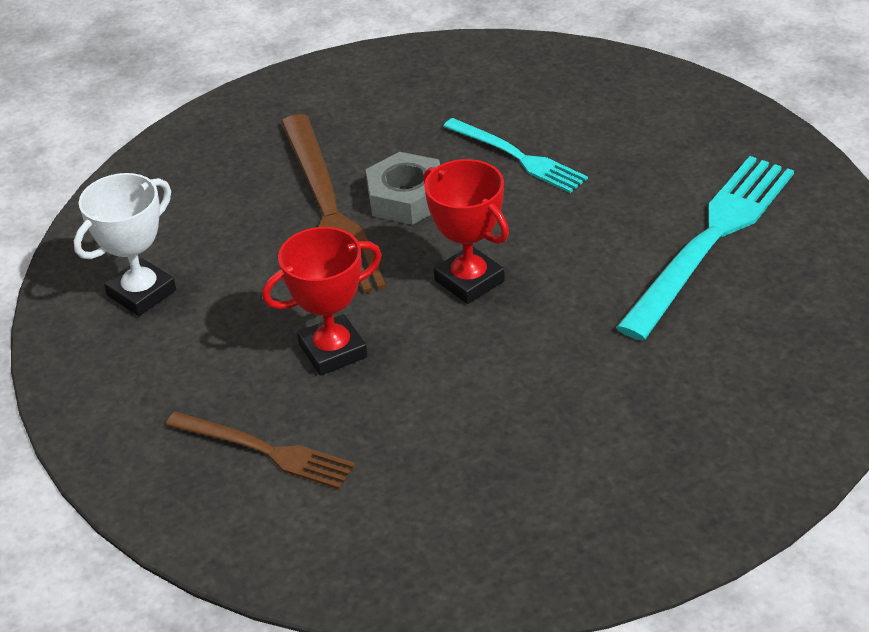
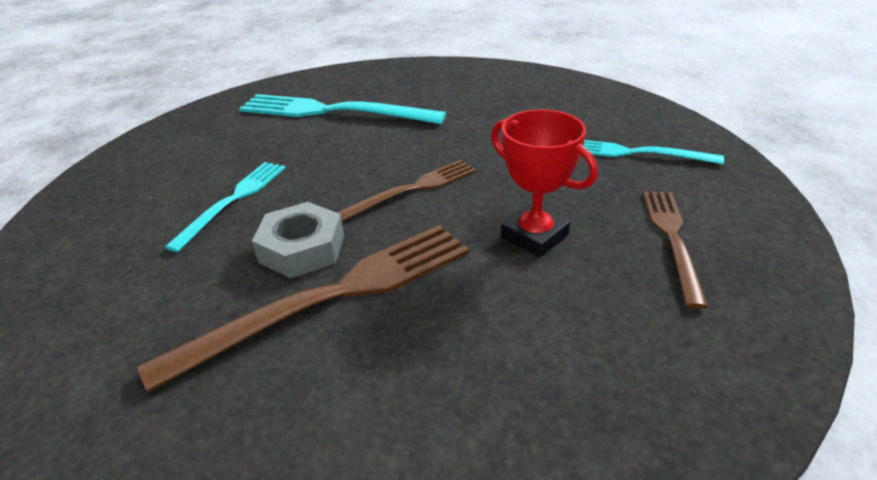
camera: 110 degrees left, 5 degrees down
white trophy [74,173,176,316] -> none
red trophy [424,159,509,304] -> brown fork [336,160,476,222]
none -> turquoise fork [584,140,724,164]

